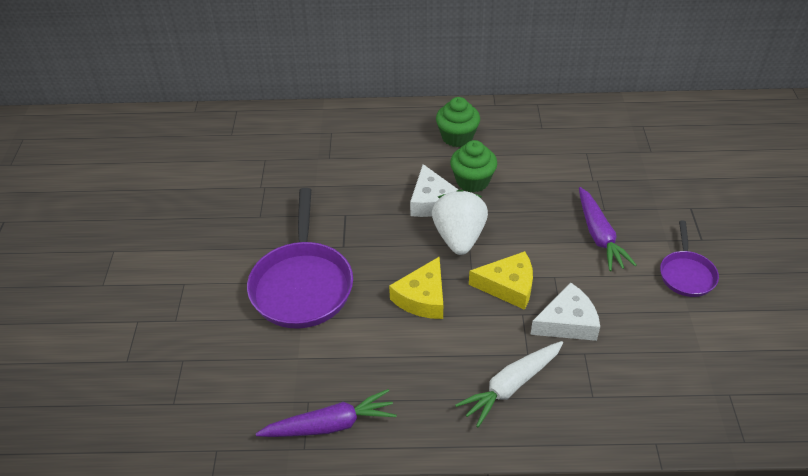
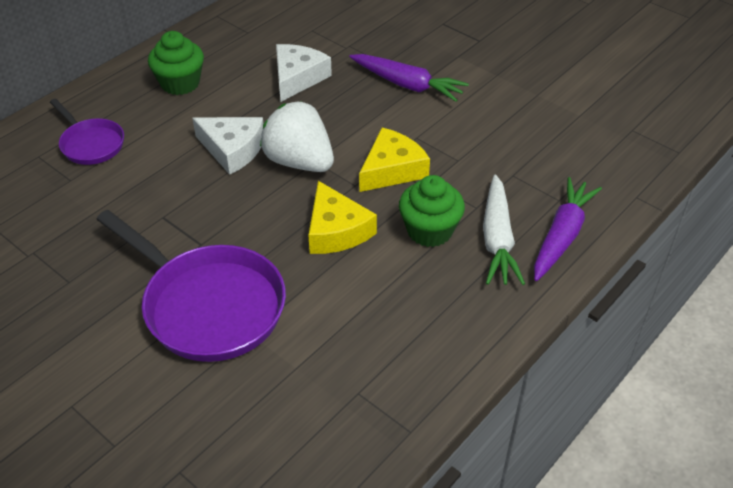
camera: 50 degrees left, 0 degrees up
purple carrot [256,389,397,437] -> purple carrot moved to [534,177,602,281]
green cupcake [450,140,497,192] -> green cupcake moved to [399,175,465,247]
white cheese [530,282,600,341] -> white cheese moved to [276,44,332,102]
purple pan [660,221,719,297] -> purple pan moved to [50,99,124,165]

